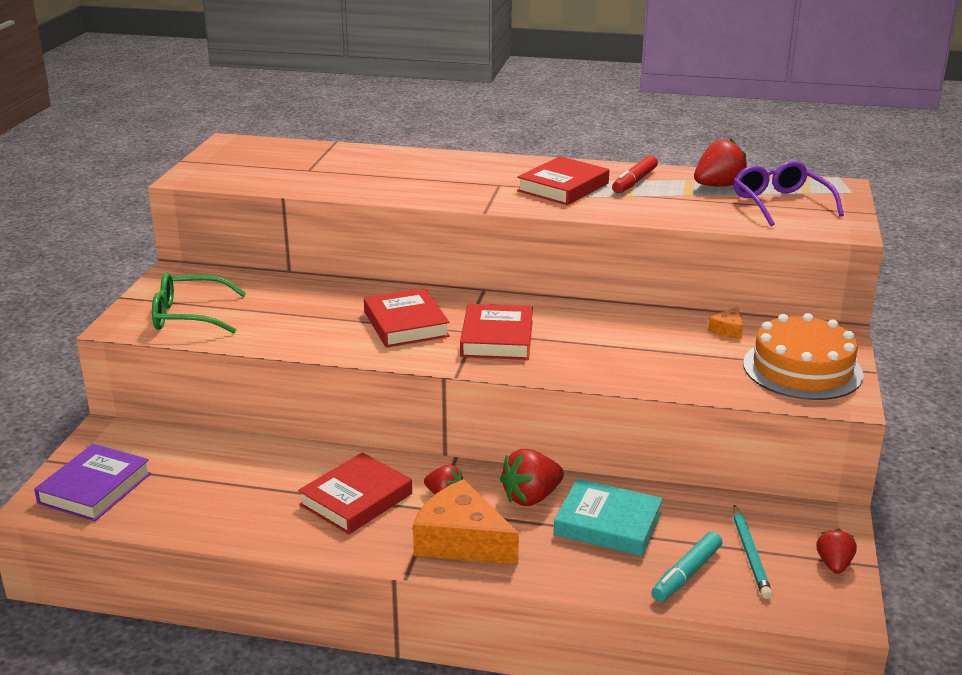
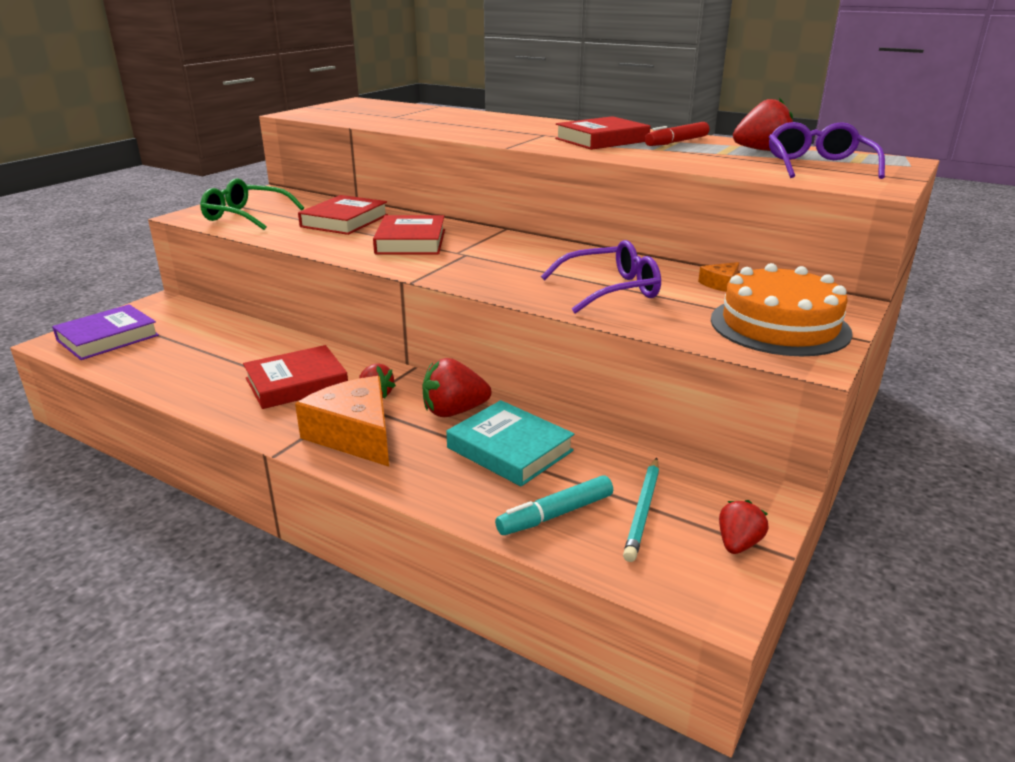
camera: 20 degrees right, 0 degrees up
red book [460,304,533,360] -> red book moved to [298,195,388,235]
none -> purple glasses [541,240,661,313]

